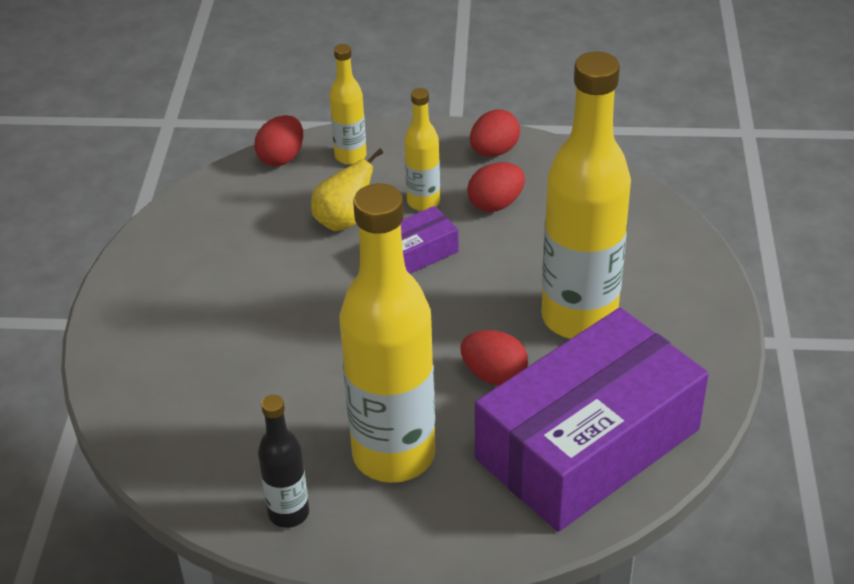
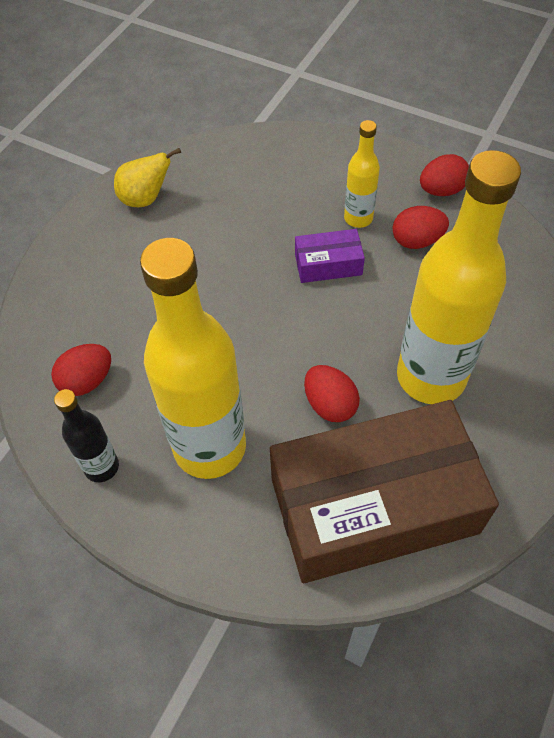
camera: 25 degrees right, 15 degrees up
red egg [254,115,303,166] -> red egg moved to [51,344,111,396]
yellow pear [311,148,383,231] -> yellow pear moved to [114,148,181,207]
yellow bottle [329,44,367,165] -> none
purple box [475,308,709,532] -> brown box [270,400,499,583]

